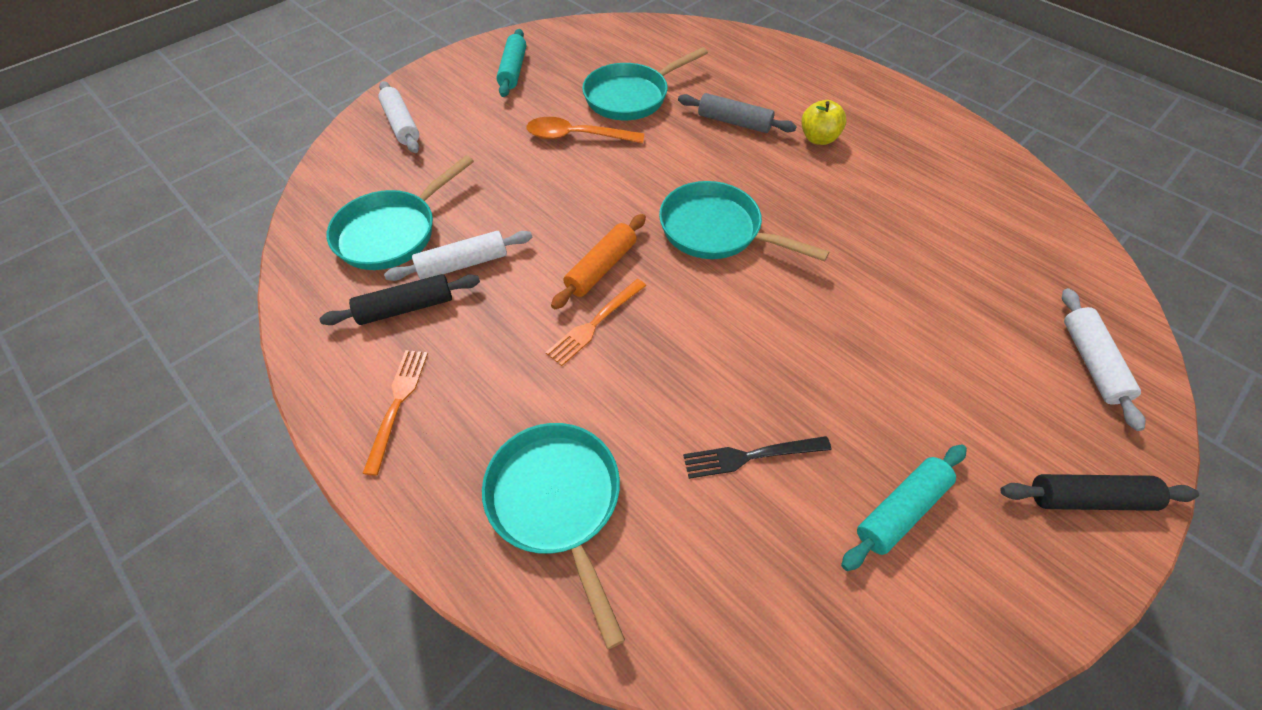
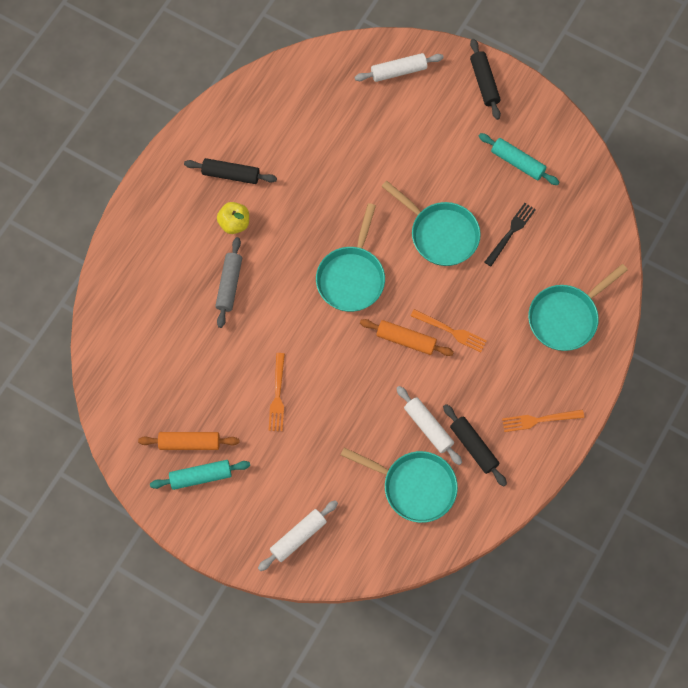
camera: 105 degrees left, 15 degrees up
orange spoon [527,117,645,143] -> orange fork [269,353,285,431]
turquoise pan [582,47,708,120] -> turquoise pan moved to [382,181,481,266]
black fork [683,436,831,479] -> black fork turned 120 degrees counterclockwise [485,203,536,266]
none -> orange rolling pin [138,432,239,450]
none -> black rolling pin [184,158,277,184]

